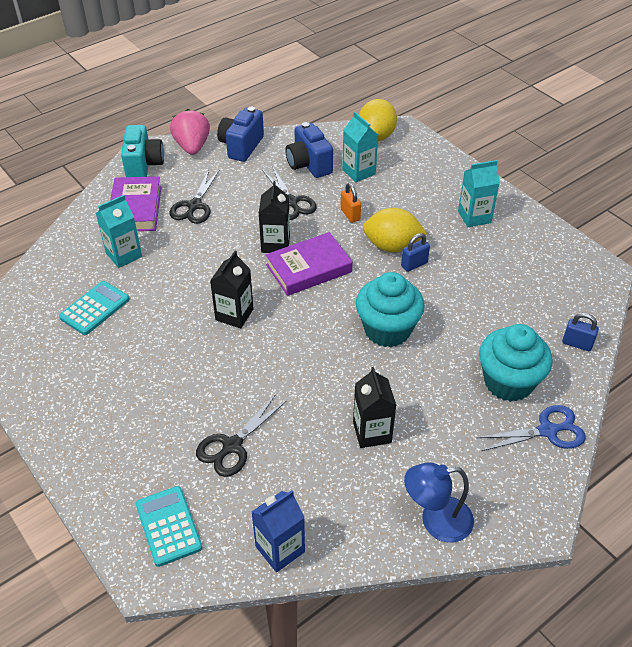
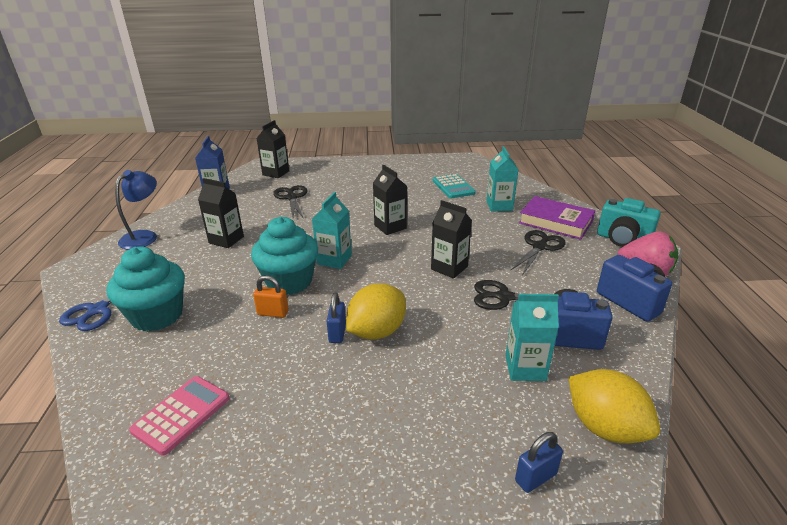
camera: 125 degrees right, 15 degrees down
turquoise calculator [136,486,202,567] -> black carton [256,120,289,178]
black scissors [170,169,220,224] -> black scissors turned 75 degrees clockwise [510,230,566,275]
purple book [266,232,353,296] -> none
orange padlock [340,183,361,223] -> orange padlock moved to [253,275,289,318]
turquoise carton [458,160,500,227] -> turquoise carton moved to [312,192,352,269]
blue padlock [562,313,599,351] -> blue padlock moved to [515,432,563,493]
none -> pink calculator [129,376,230,455]

